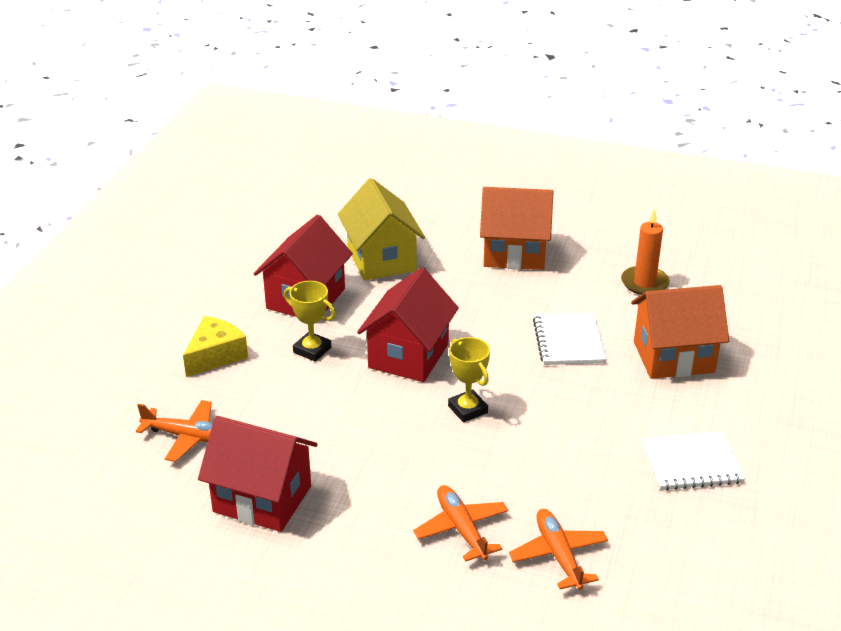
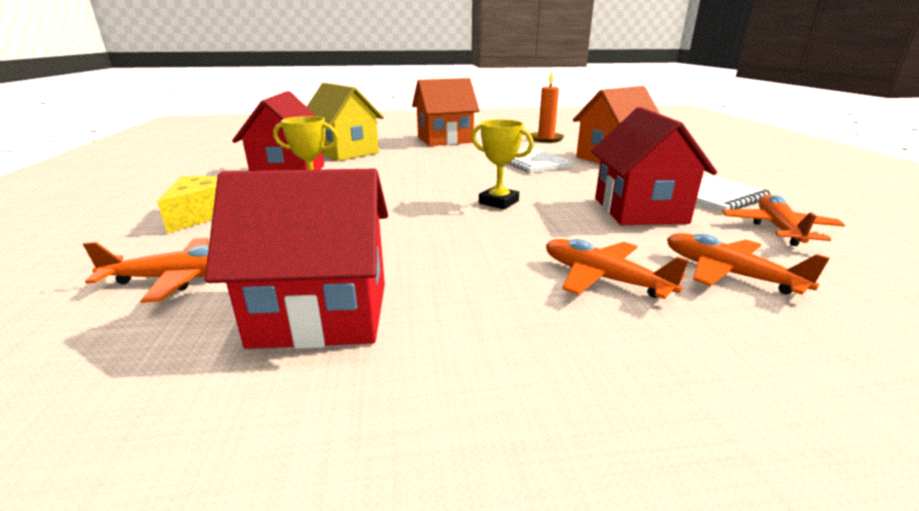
camera: 25 degrees left, 10 degrees down
red house [357,267,459,382] -> red house moved to [591,107,717,225]
none -> orange plane [722,195,845,246]

